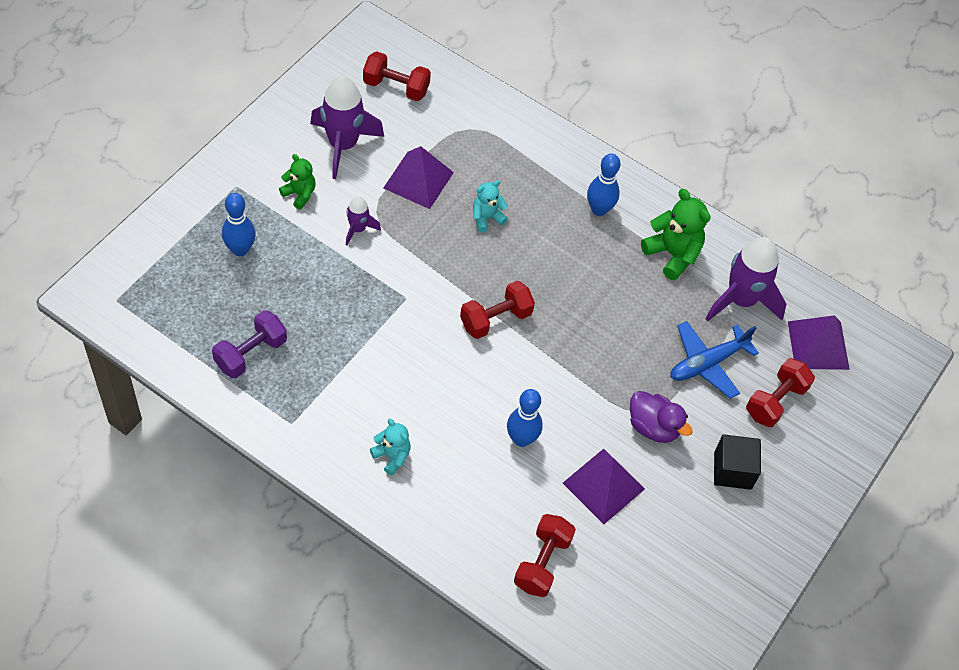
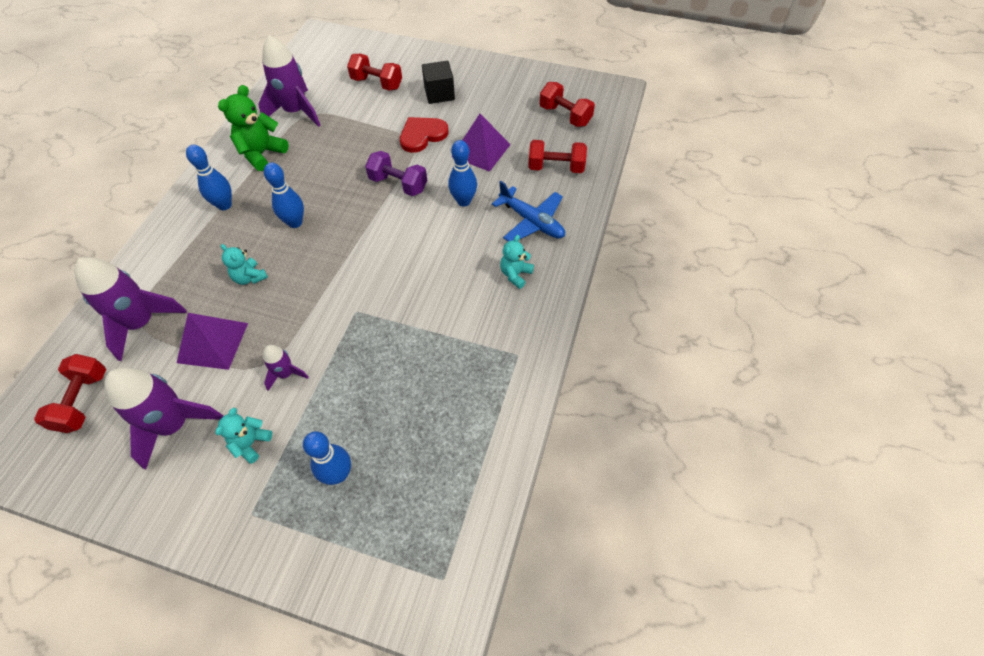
camera: 100 degrees left, 0 degrees up
purple dumbbell [212,310,287,378] -> purple dumbbell moved to [365,151,427,196]
green teddy bear [279,154,316,210] -> turquoise teddy bear [215,408,272,464]
red dumbbell [460,281,535,339] -> red dumbbell moved to [539,82,595,127]
purple duck [630,391,693,443] -> red heart [400,117,449,153]
blue plane [671,321,759,399] -> blue plane moved to [492,181,565,242]
purple pyramid [788,315,850,370] -> none
none -> purple rocket [74,257,187,361]
none -> blue bowling pin [264,163,304,228]

